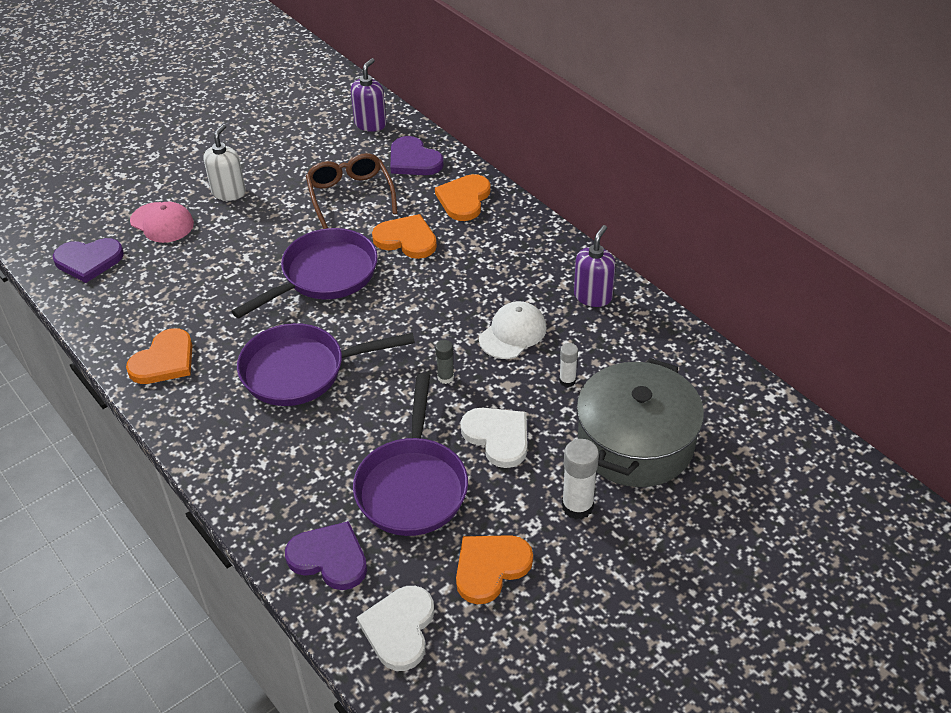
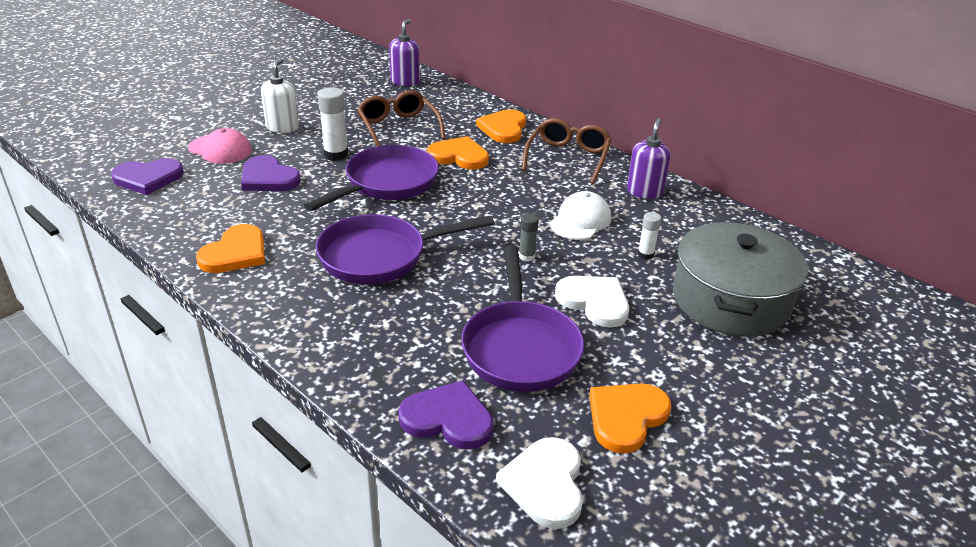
camera: 10 degrees left, 10 degrees down
purple heart [390,136,444,175] -> purple heart moved to [241,155,301,191]
white glue stick [562,439,599,519] -> white glue stick moved to [318,87,348,161]
none -> brown glasses [522,118,612,184]

